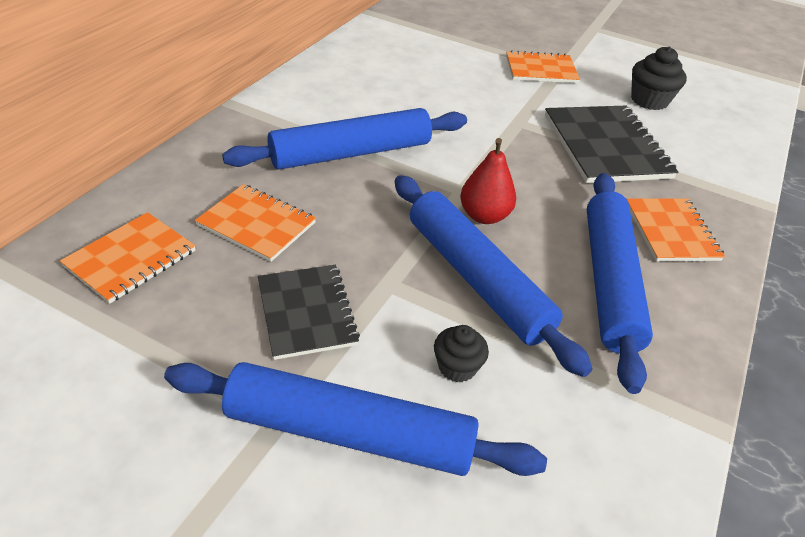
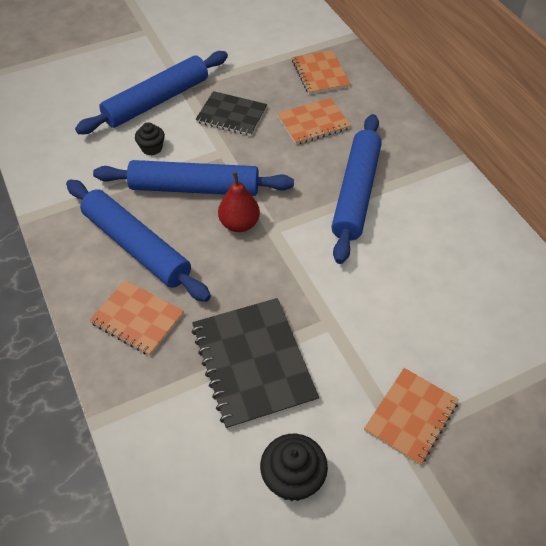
camera: 130 degrees right, 10 degrees up
black notebook [545,106,678,183] -> black notebook turned 45 degrees clockwise [192,298,319,430]

